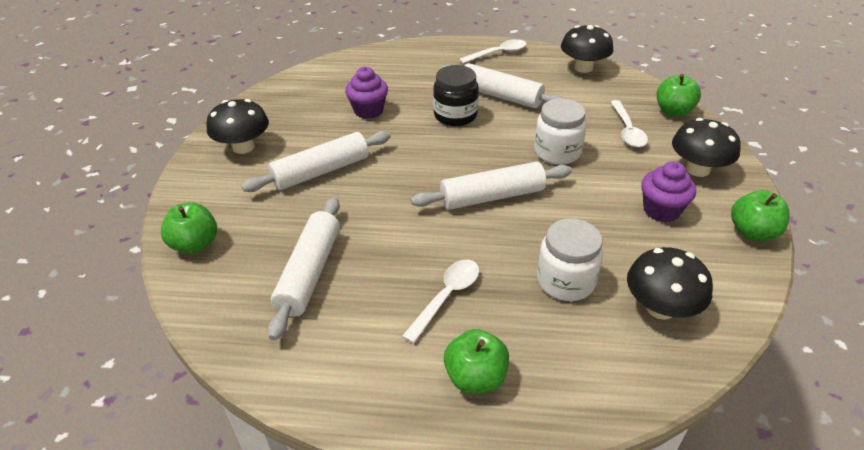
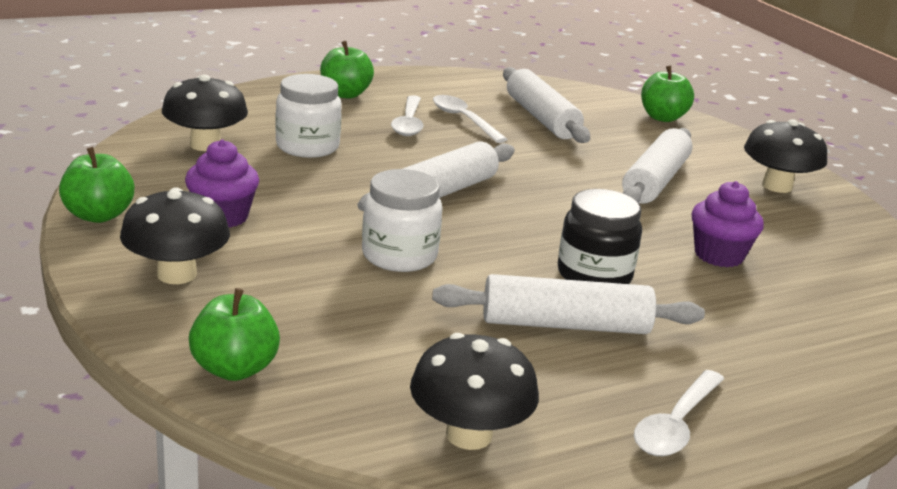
camera: 145 degrees right, 15 degrees down
white spoon [611,100,648,148] -> white spoon moved to [433,95,508,143]

